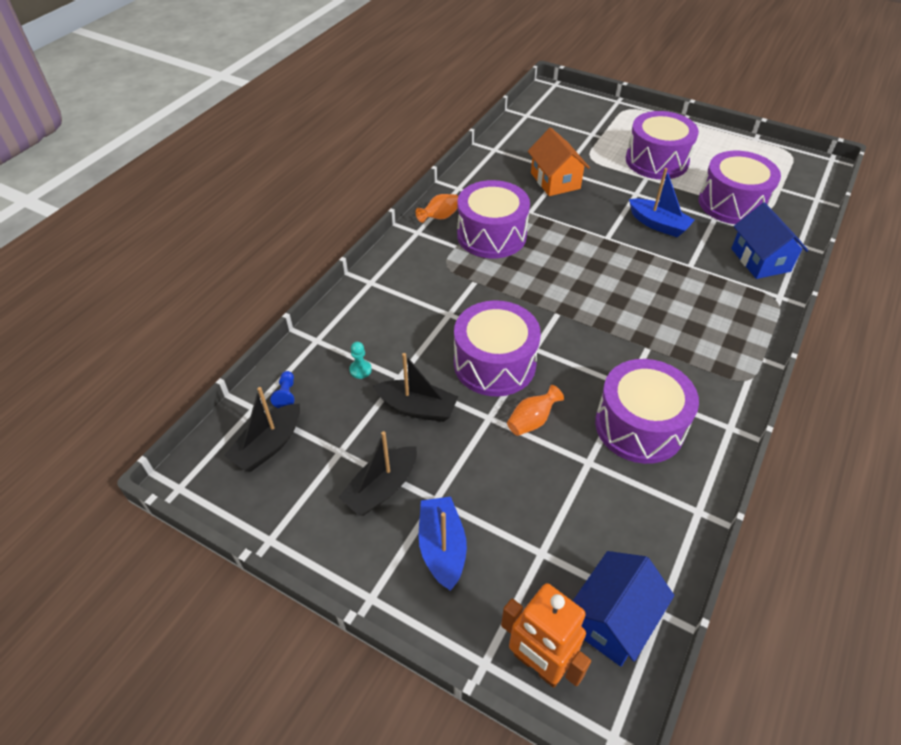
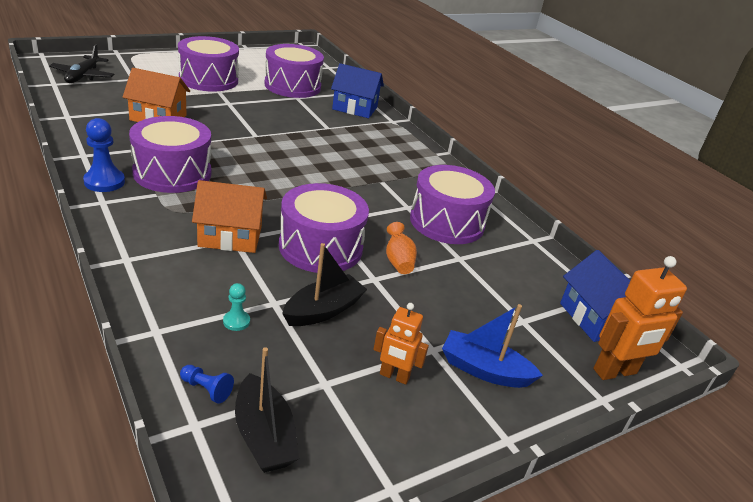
camera: 65 degrees left, 15 degrees down
black boat [338,431,417,516] -> orange robot [373,303,429,385]
orange vase [416,194,458,223] -> blue pawn [83,118,125,192]
blue boat [629,168,695,237] -> none
none -> black plane [49,44,114,83]
none -> orange house [192,180,267,253]

